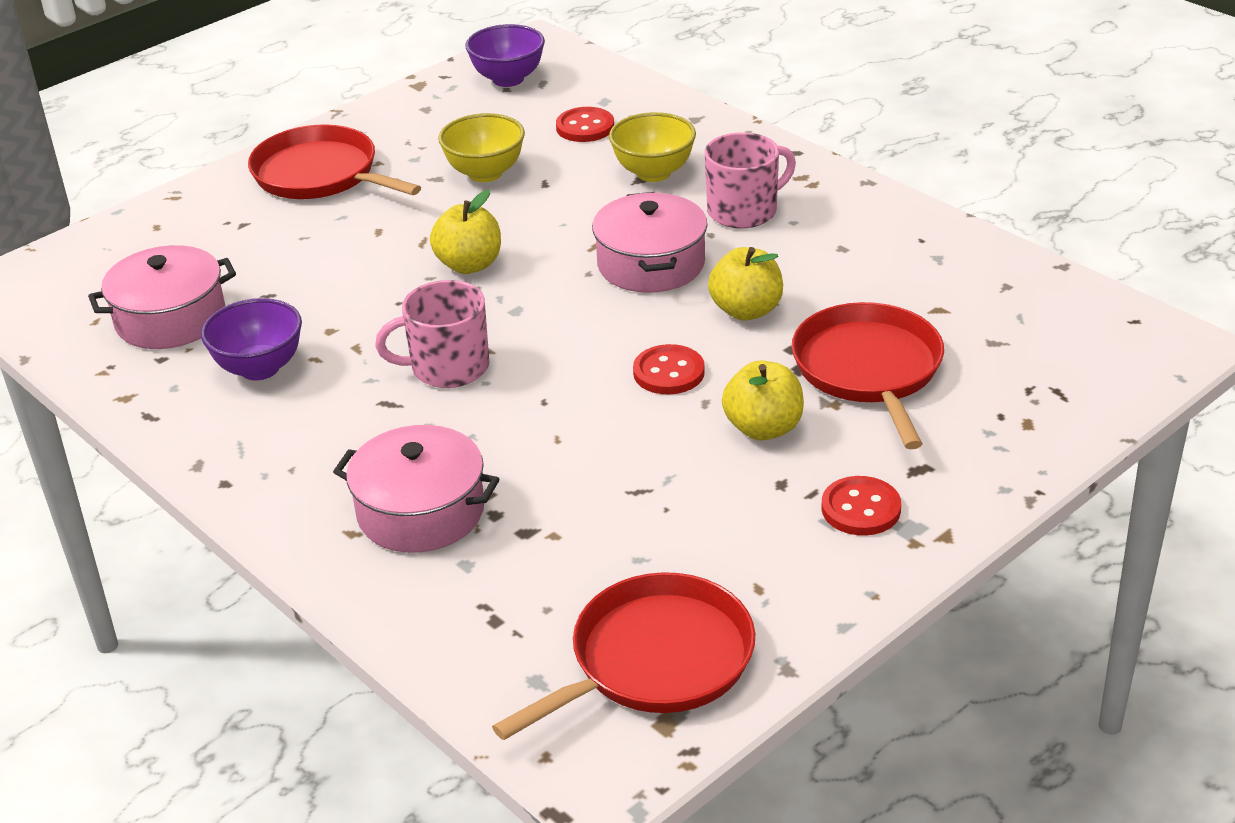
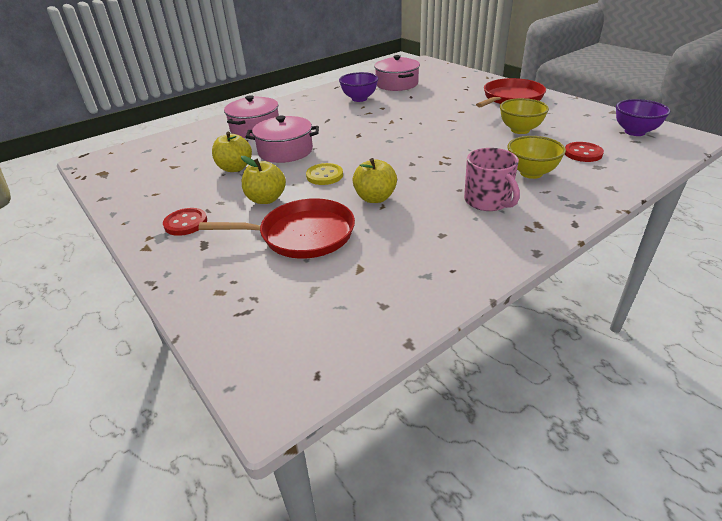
camera: 95 degrees right, 0 degrees up
pink mug [375,280,489,388] -> none
yellow apple [430,190,501,274] -> yellow apple moved to [212,132,252,172]
red pan [492,572,755,740] -> none
pink pot [592,192,707,293] -> pink pot moved to [246,116,319,163]
red button [633,344,705,394] -> yellow button [306,163,343,185]

